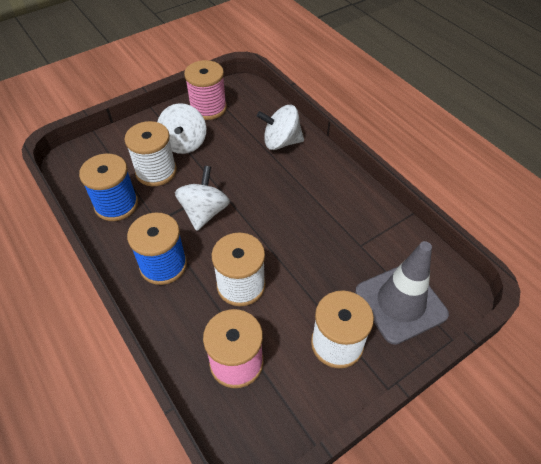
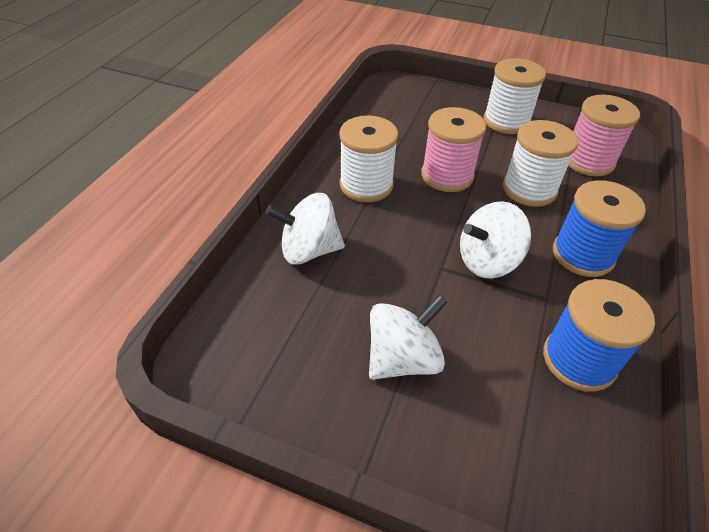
camera: 125 degrees left, 5 degrees down
white spool [124,121,177,186] -> white spool moved to [339,115,398,202]
pink spool [184,60,227,120] -> pink spool moved to [421,107,486,192]
white spinning top [257,105,304,150] -> white spinning top turned 120 degrees clockwise [266,193,345,265]
grey traffic cone [355,241,449,345] -> none

